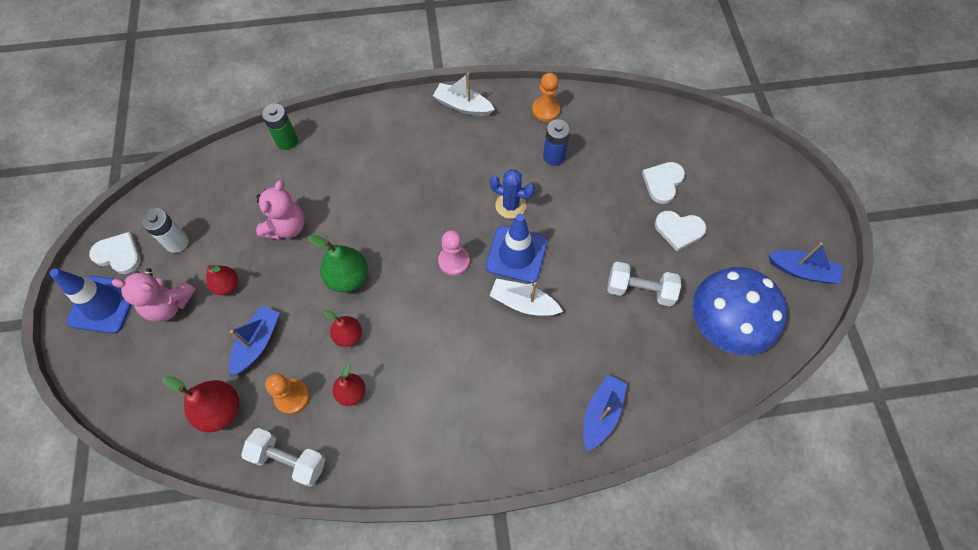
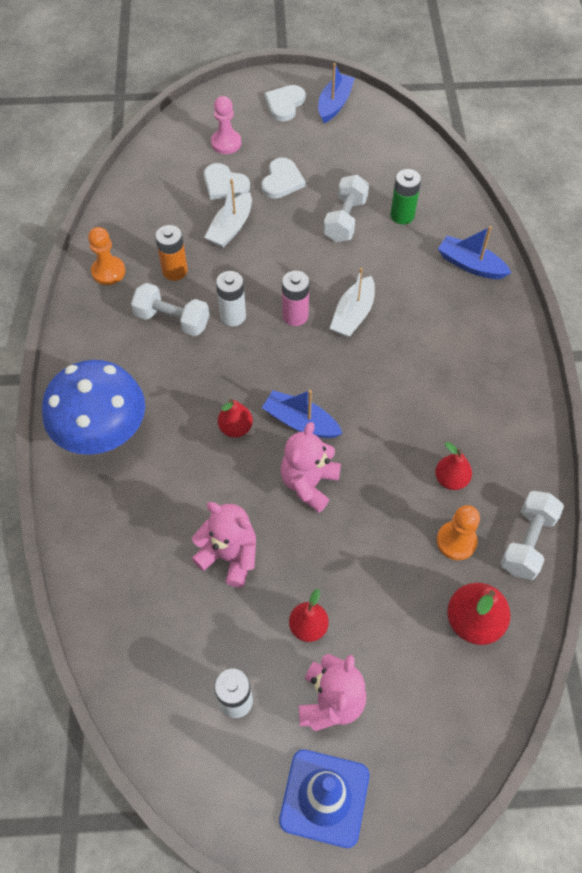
camera: 85 degrees left, 5 degrees down
white heart [89,232,141,274] -> white heart moved to [264,85,306,121]
blue boat [229,305,280,376] -> blue boat moved to [262,390,343,438]
green battery [262,104,298,150] -> green battery moved to [390,169,421,225]
green pear [308,235,368,292] -> pink teddy bear [281,422,341,513]
red pear [324,310,362,347] -> red pear moved to [218,399,253,438]
white boat [433,73,495,116] -> white boat moved to [204,179,252,248]
pink pawn [438,230,470,276] -> pink pawn moved to [211,96,242,154]
blue traffic cone [486,214,548,283] -> pink battery [282,271,309,326]
blue cactus [490,170,535,219] -> white battery [216,271,246,326]
blue battery [543,119,570,166] -> orange battery [155,225,188,281]
blue mushroom [692,267,787,355] -> blue mushroom moved to [42,360,145,455]
none -> white dumbbell [131,283,209,337]

